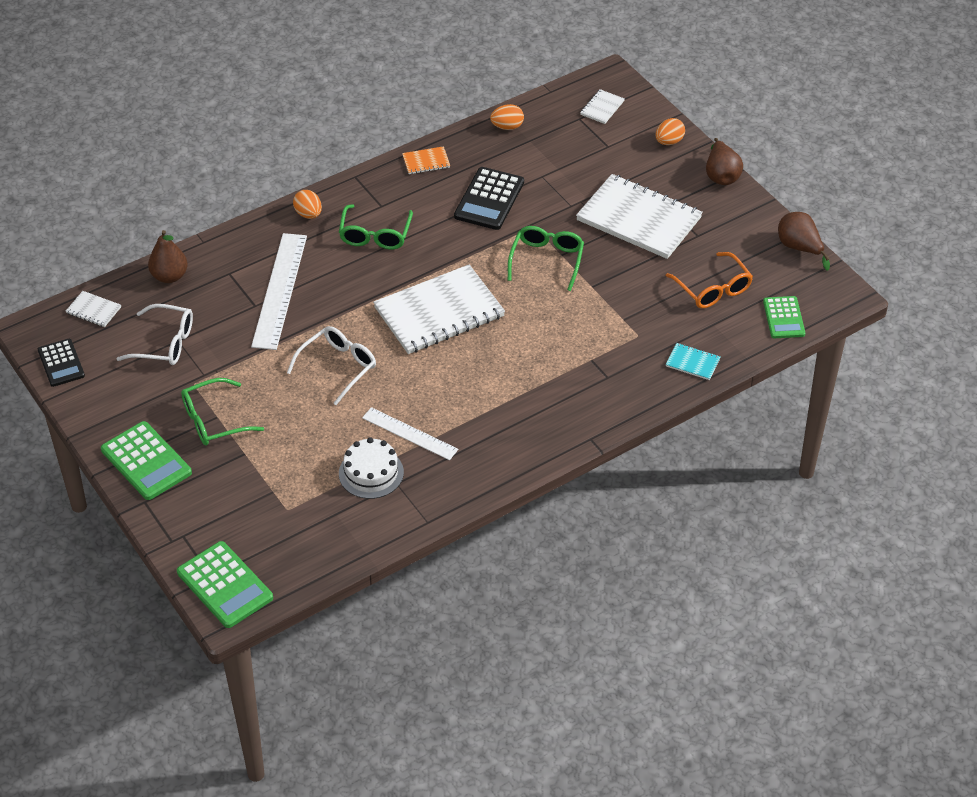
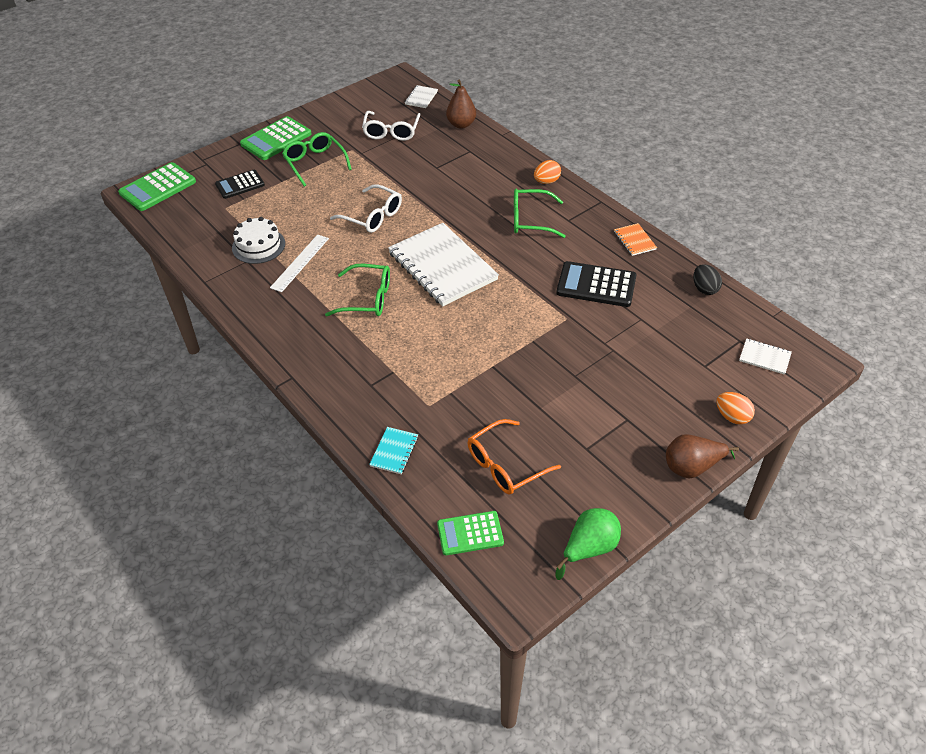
camera: 85 degrees right, 0 degrees up
black calculator [38,339,85,387] -> black calculator moved to [215,170,265,199]
white ruler [251,233,307,350] -> none
orange egg [490,104,524,130] -> black egg [693,264,722,295]
green glasses [508,226,584,291] -> green glasses moved to [325,264,390,316]
white notebook [576,174,703,259] -> none
brown pear [778,212,830,270] -> green pear [556,508,621,580]

